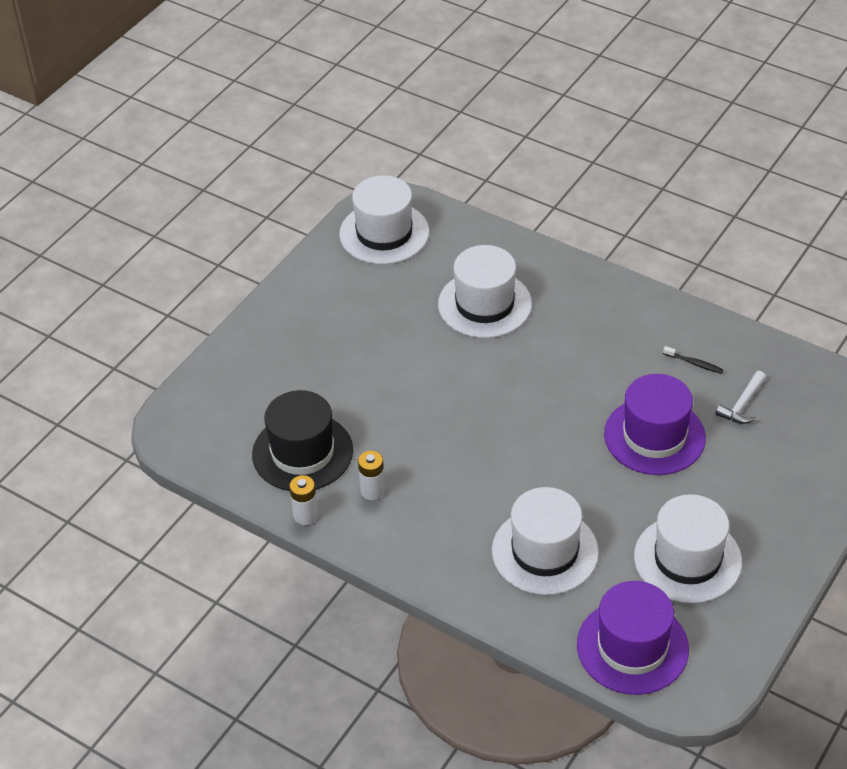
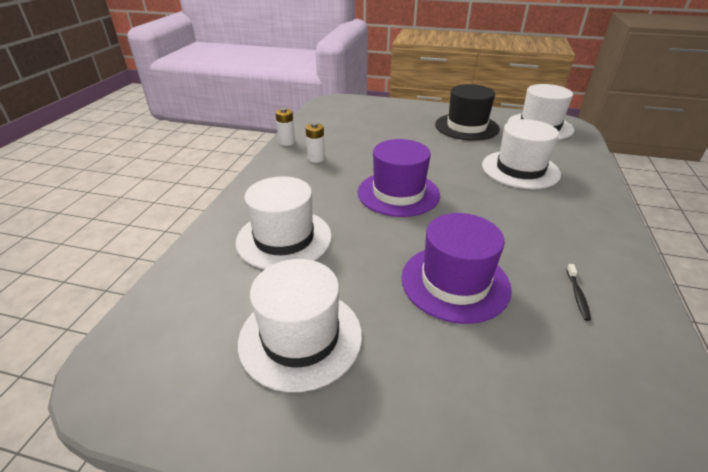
camera: 70 degrees right, 10 degrees down
black hat [252,390,353,491] -> black hat moved to [435,84,500,141]
purple hat [577,581,689,695] -> purple hat moved to [358,139,440,217]
white hammer [715,371,766,424] -> none

